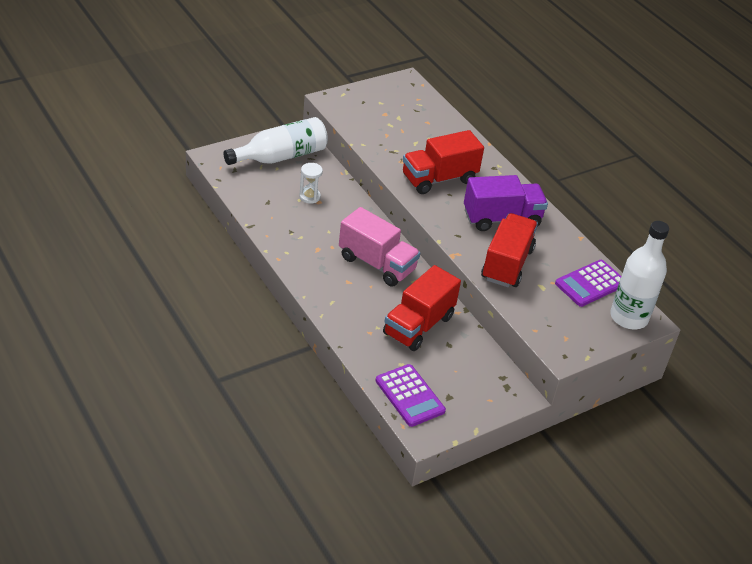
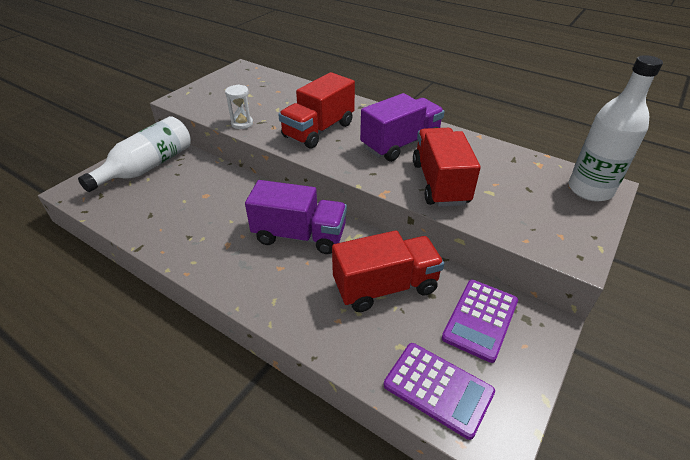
camera: 20 degrees left, 0 degrees up
white hourglass [299,163,323,204] -> white hourglass moved to [225,84,253,129]
pink truck [339,207,420,287] -> purple truck [245,180,347,254]
red truck [383,265,461,351] -> red truck turned 120 degrees counterclockwise [332,230,444,312]
purple calculator [555,260,621,307] -> purple calculator moved to [442,280,518,363]

